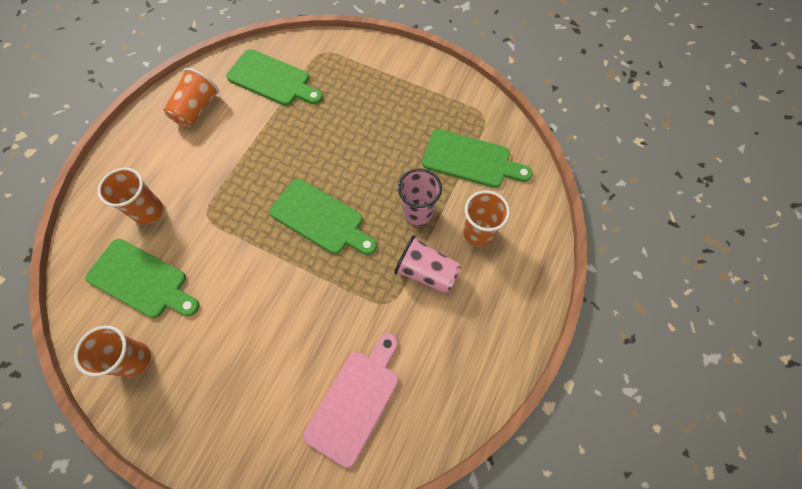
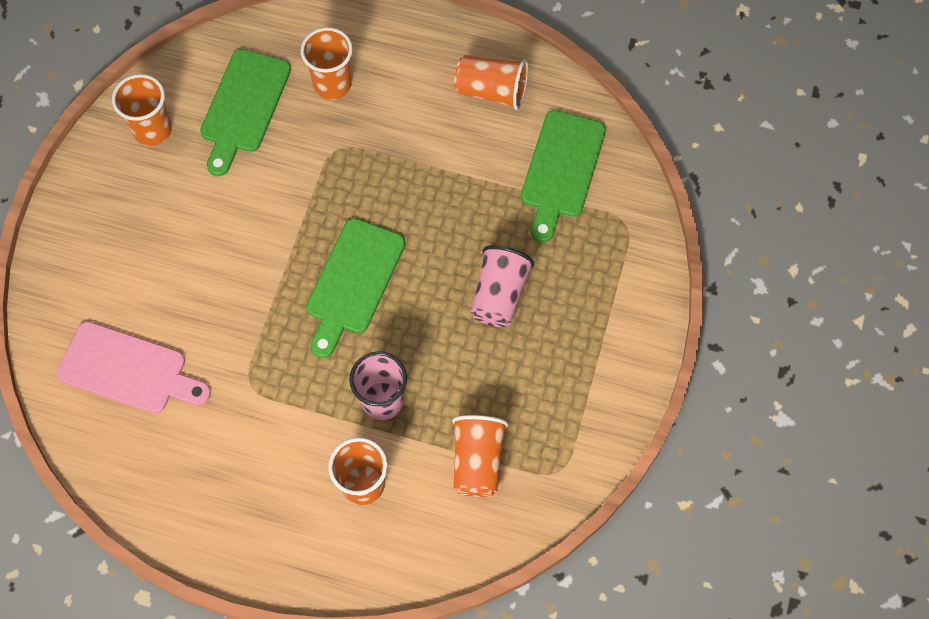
camera: 80 degrees right, 0 degrees up
pink cup [394,235,461,293] -> pink cup moved to [471,245,534,327]
green cutting board [422,129,533,188] -> orange cup [452,415,508,497]

